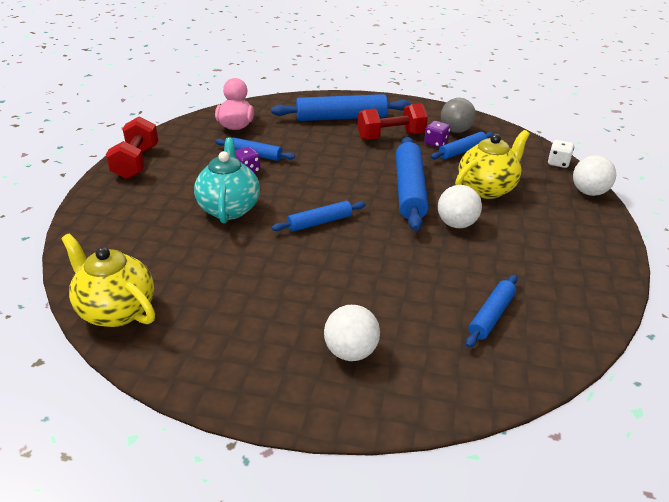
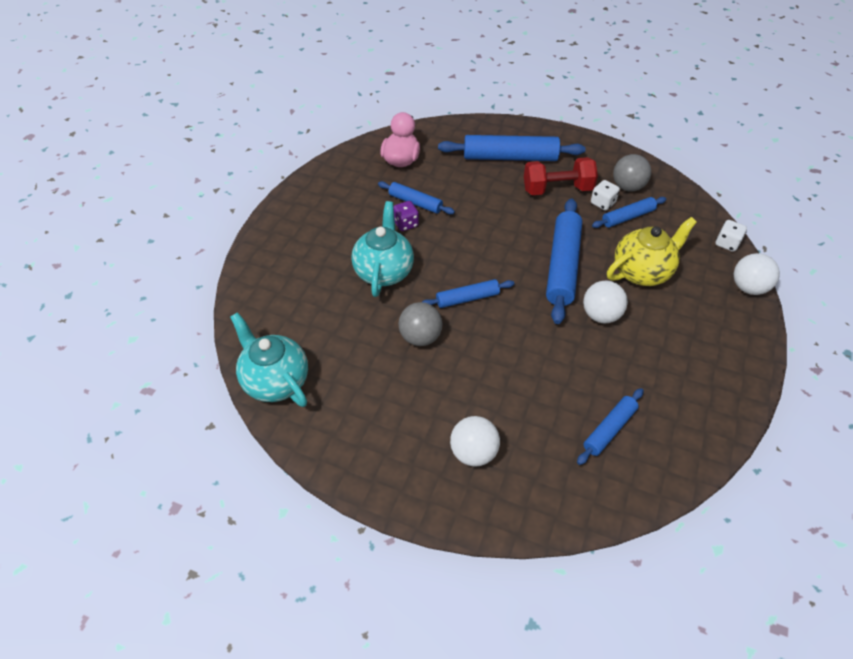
camera: 10 degrees right, 15 degrees up
yellow teapot [61,233,155,327] -> turquoise teapot [230,312,308,407]
red dumbbell [106,116,158,179] -> none
purple dice [424,121,450,148] -> white dice [591,180,620,211]
none -> grey ball [398,302,442,346]

